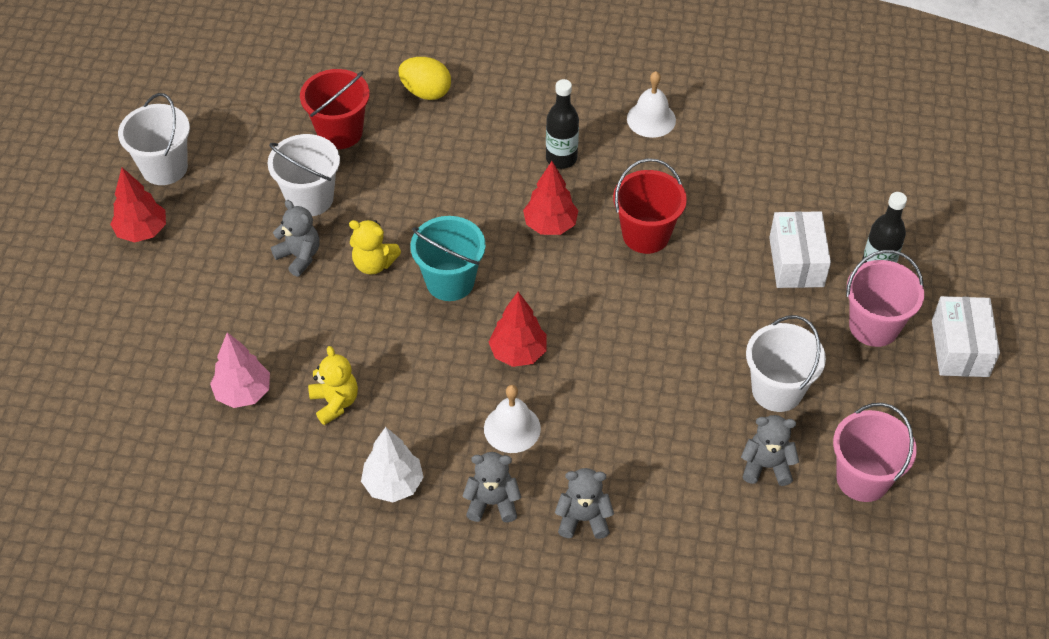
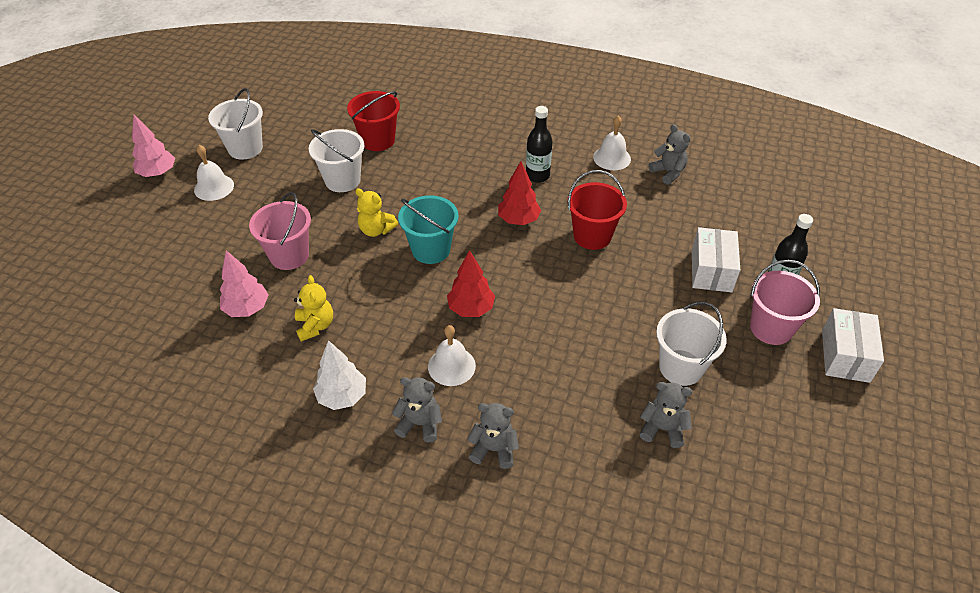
camera: 10 degrees right, 5 degrees down
red tree [110,167,166,243] -> white bell [194,145,234,201]
grey teddy bear [271,200,320,277] -> grey teddy bear moved to [648,124,690,185]
yellow egg [398,57,451,100] -> none
pink bucket [833,403,917,502] -> pink bucket moved to [249,192,311,270]
none -> pink tree [132,115,175,177]

